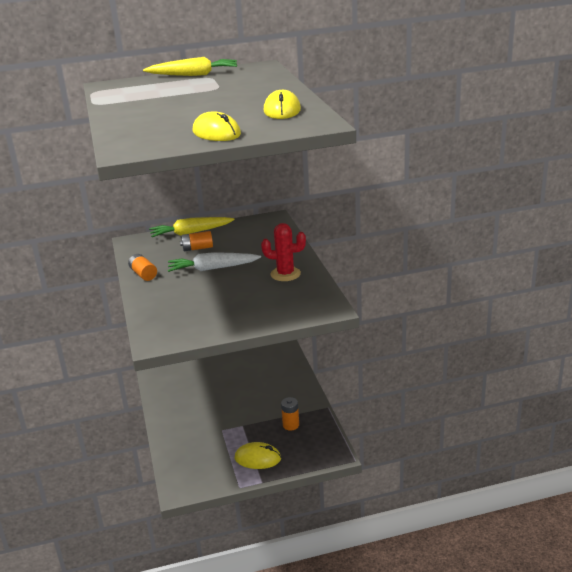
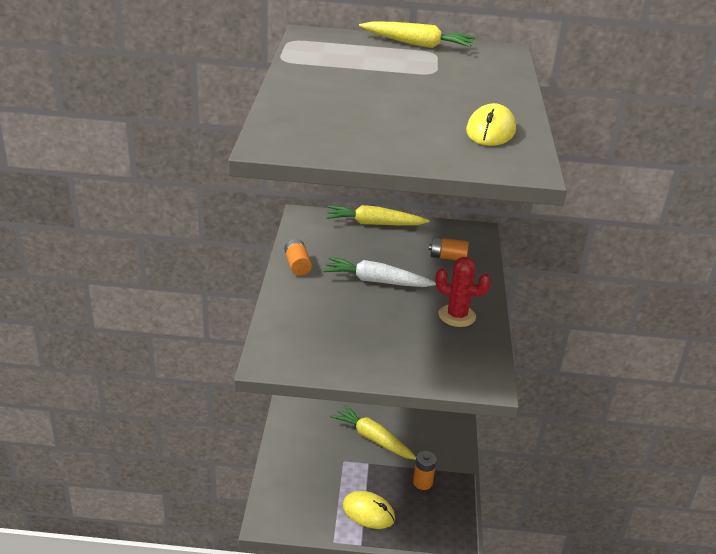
camera: 15 degrees right, 5 degrees up
orange battery [180,231,213,251] -> orange battery moved to [429,237,469,260]
yellow mouse [193,111,241,141] -> none
none -> yellow carrot [330,404,416,460]

